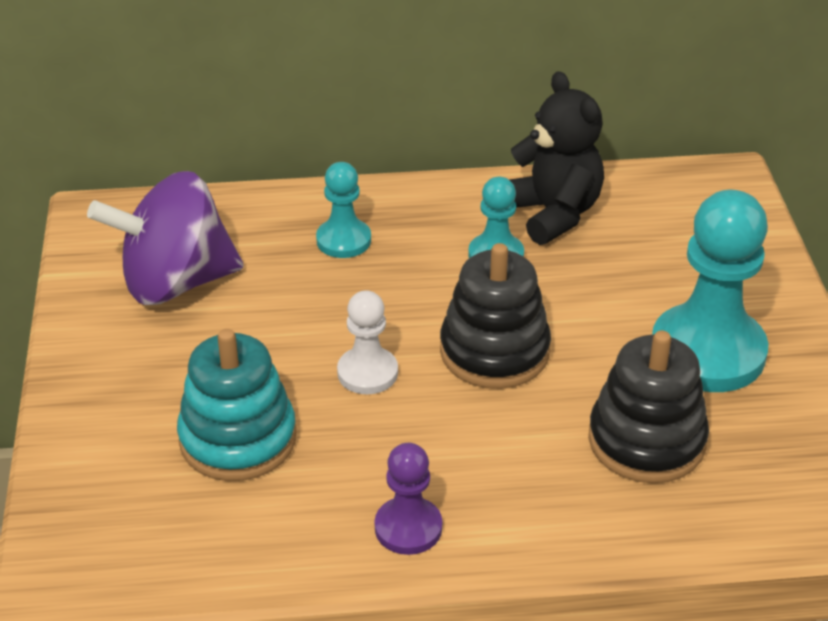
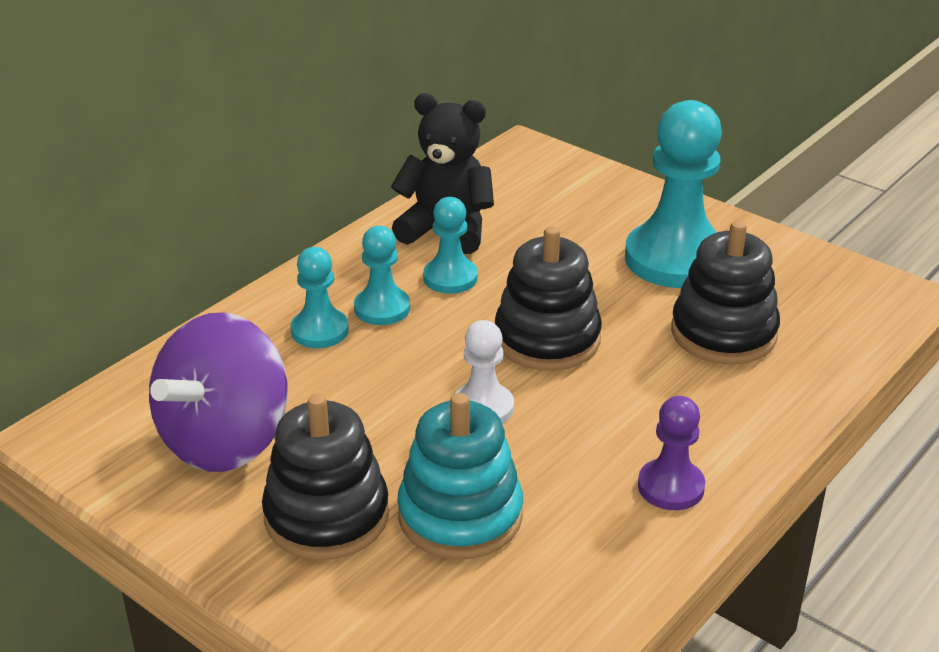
camera: 45 degrees left, 5 degrees down
none -> black stacking toy [262,394,389,560]
none -> turquoise pawn [354,226,410,325]

